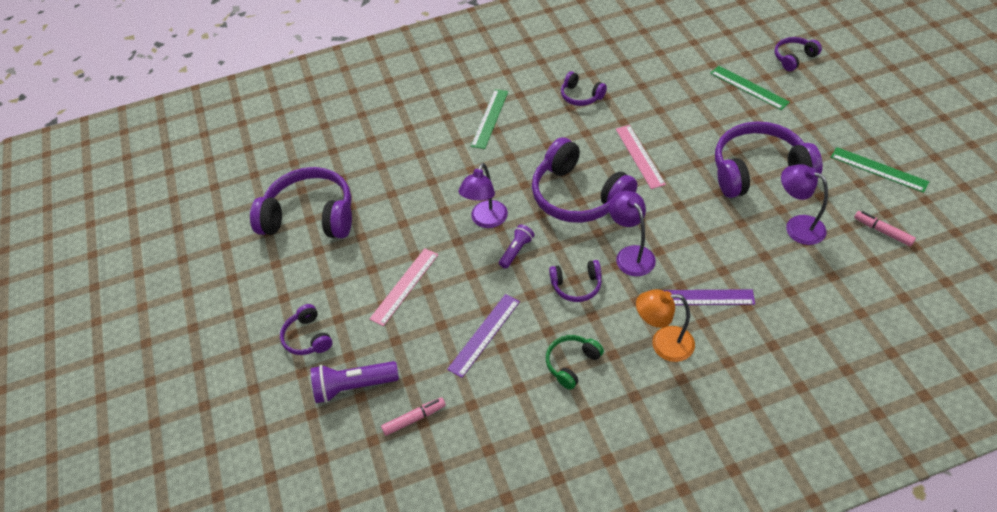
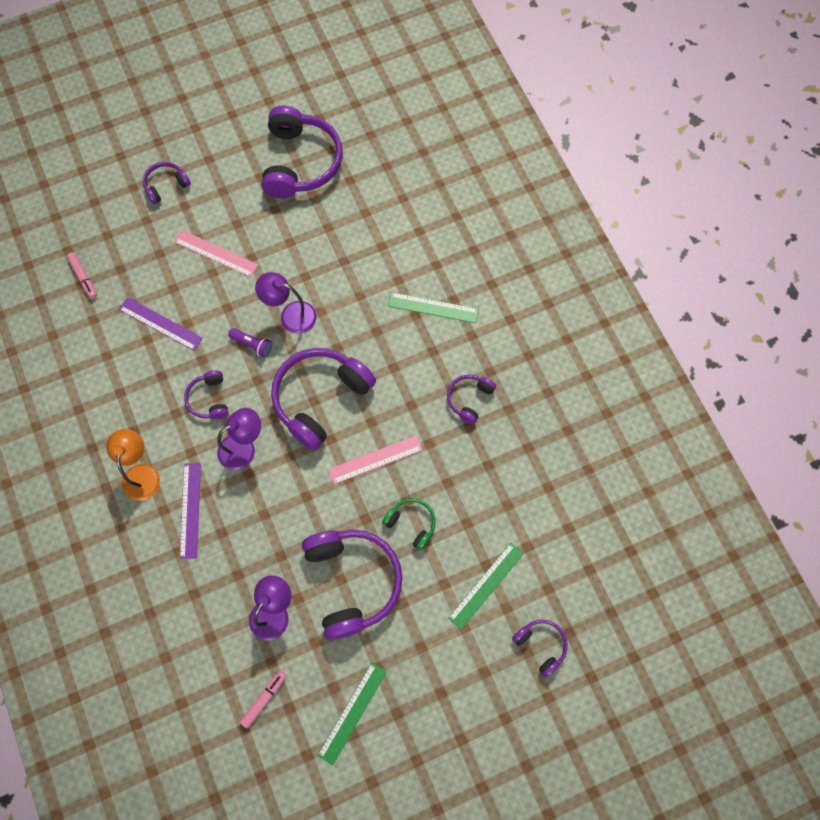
camera: 80 degrees right, 20 degrees up
purple flashlight [311,361,399,403] -> none
green headphones [546,335,604,390] -> green headphones moved to [382,498,436,551]

